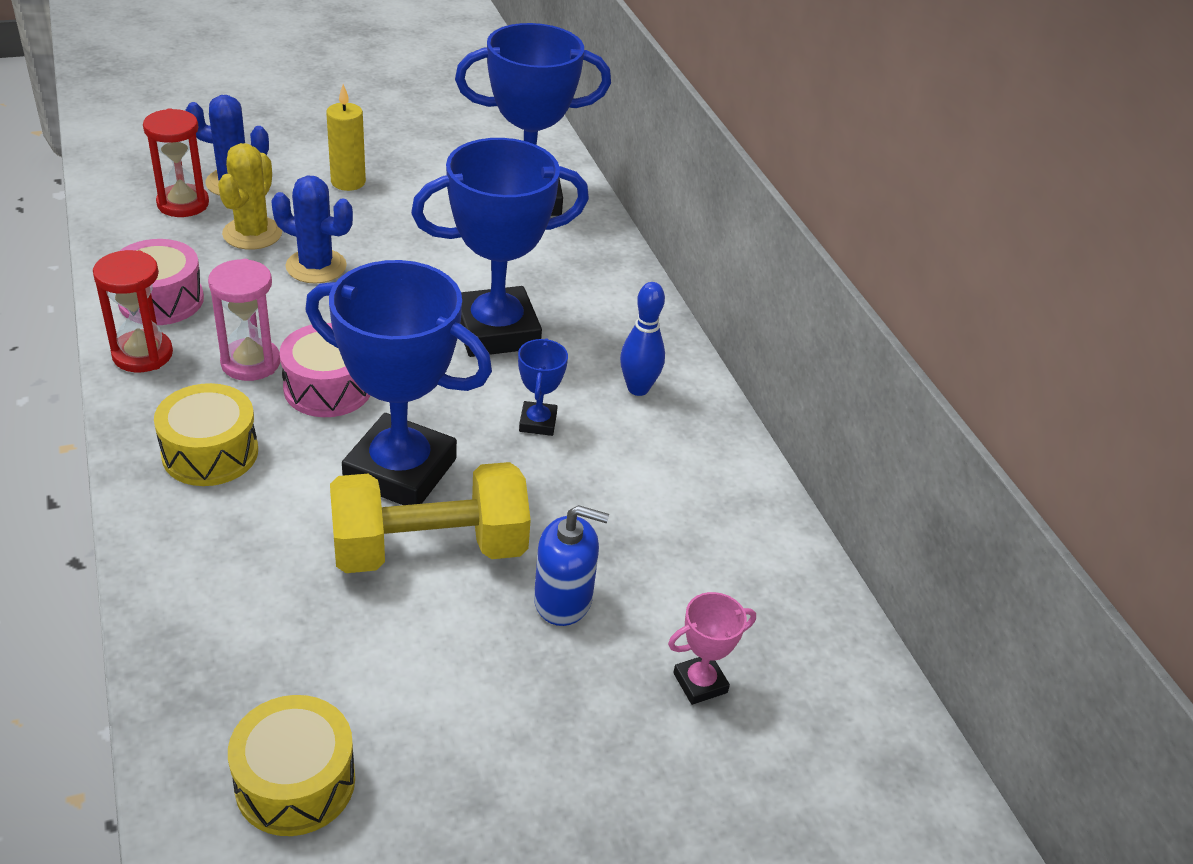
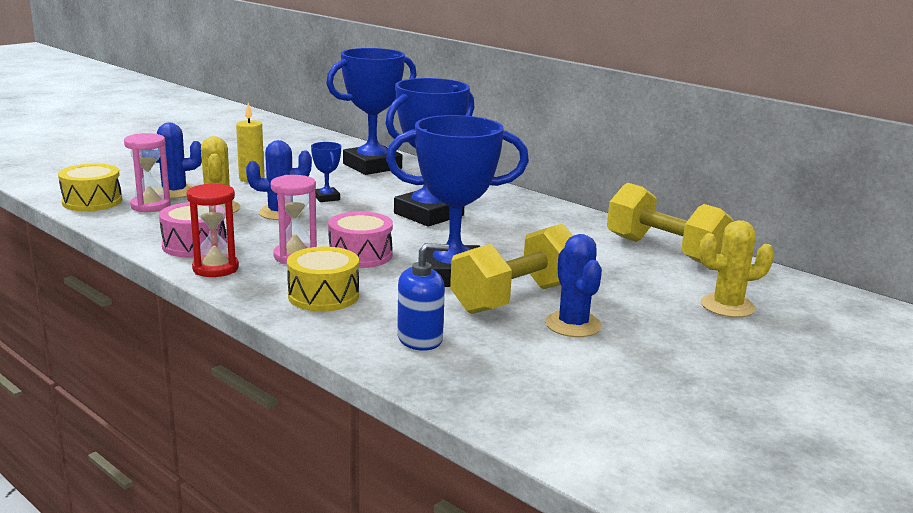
camera: 25 degrees left, 20 degrees down
red hourglass [143,108,209,217] -> pink hourglass [124,133,171,212]
yellow drum [228,695,355,836] -> yellow drum moved to [58,163,122,211]
blue trophy [518,338,568,436] -> blue trophy moved to [311,142,341,202]
blue soap dispenser [534,505,609,626] -> blue soap dispenser moved to [397,243,449,351]
blue bowling pin [620,282,665,396] -> none
pink trophy [668,592,756,705] -> yellow cactus [699,220,774,318]
none -> blue cactus [545,234,602,337]
none -> yellow dumbbell [607,183,734,263]

